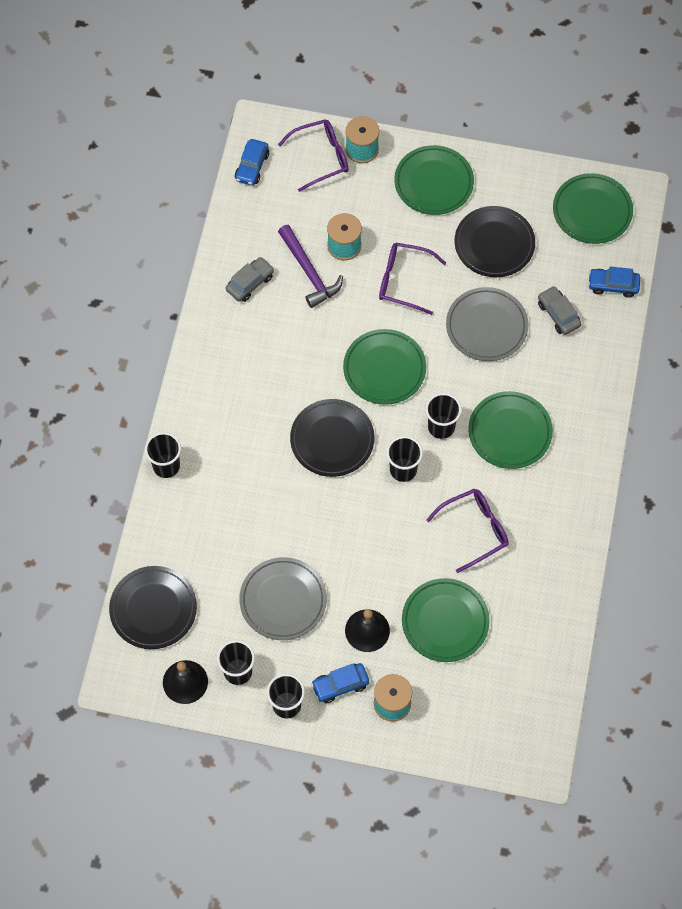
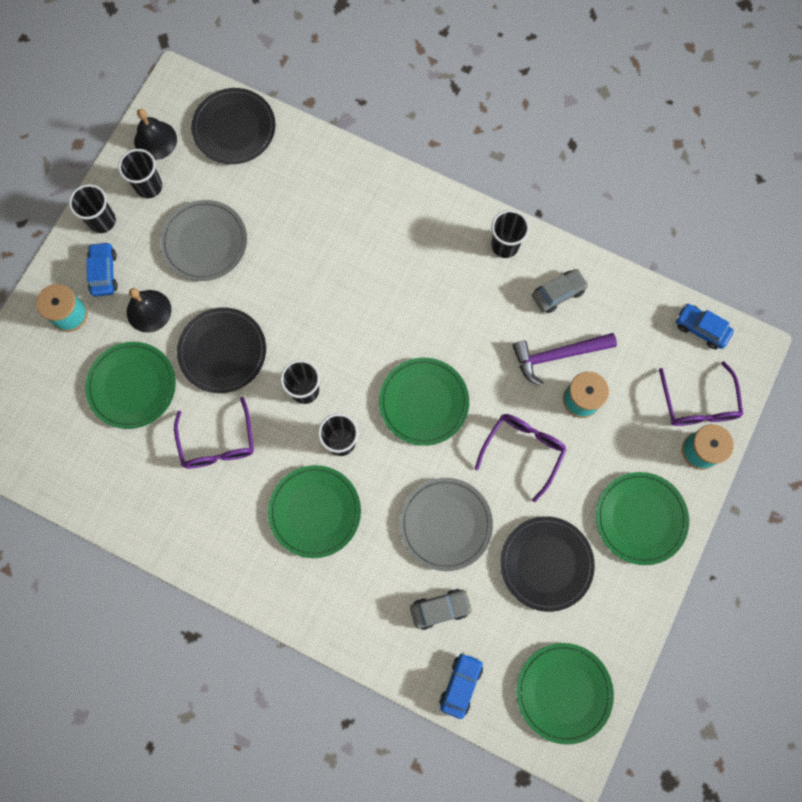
camera: 105 degrees right, 10 degrees up
black cup [145,432,181,478] -> black cup moved to [491,210,529,258]
grey car [226,257,274,302] -> grey car turned 90 degrees counterclockwise [532,269,589,313]
black plate [290,399,374,477] -> black plate moved to [177,307,266,393]

